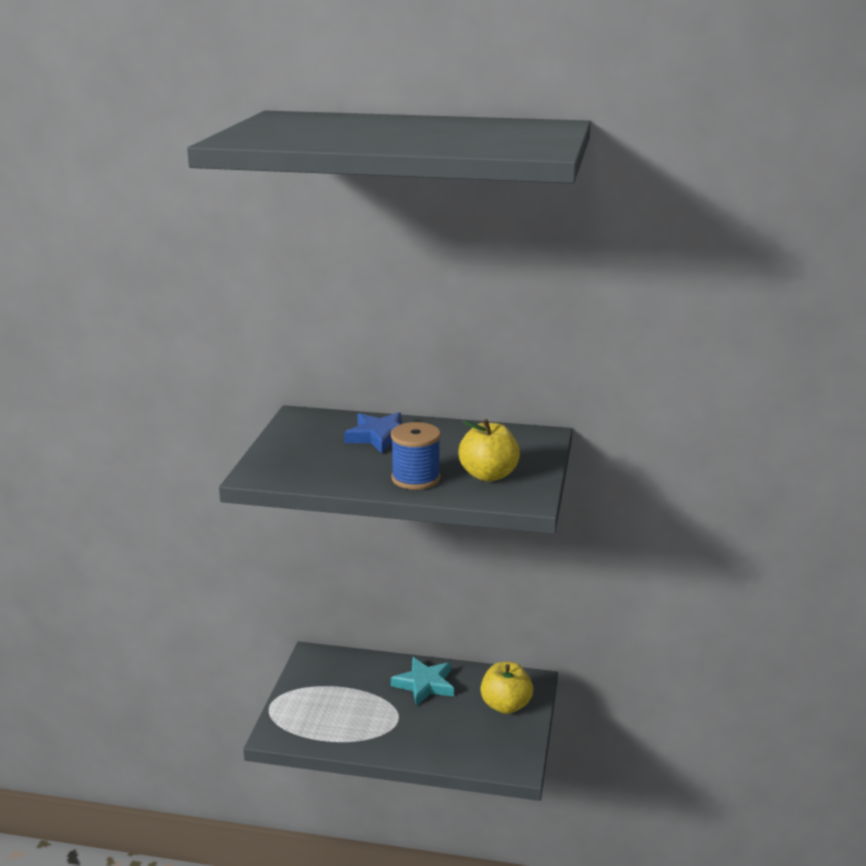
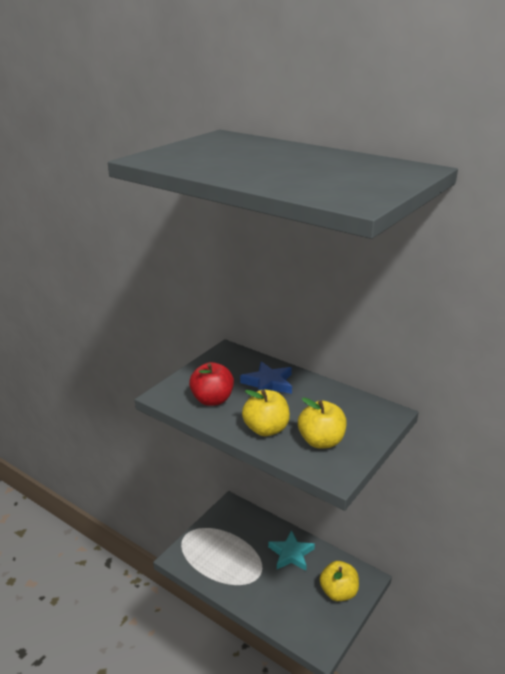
camera: 25 degrees right, 5 degrees up
blue spool [391,422,441,490] -> yellow apple [242,390,290,436]
none -> red apple [189,362,234,406]

